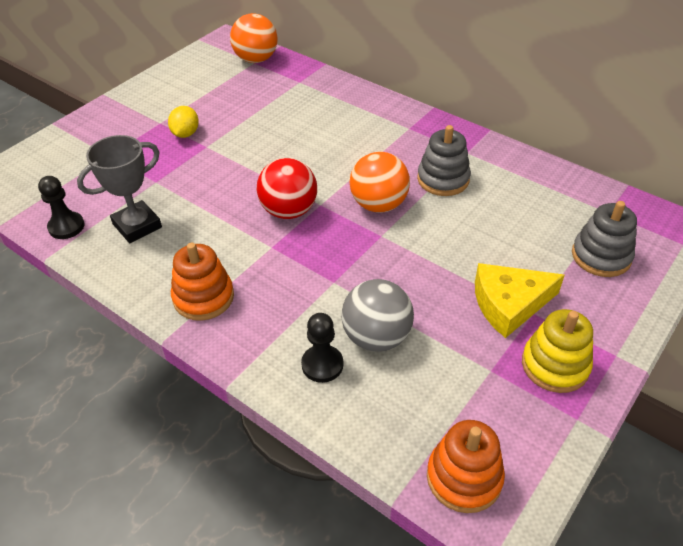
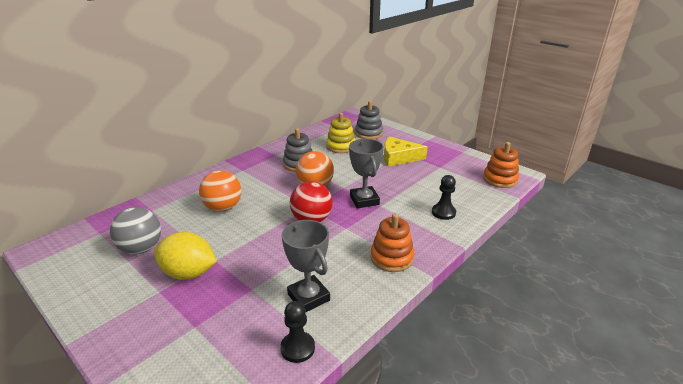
camera: 85 degrees left, 15 degrees down
yellow lemon [168,106,199,138] -> yellow lemon [154,232,217,280], size x1.69
orange ball [230,13,278,63] -> orange ball moved to [199,170,241,211]
grey ball [341,279,414,352] -> grey ball moved to [110,207,161,254]
yellow cheese [475,263,565,338] -> yellow cheese turned 105 degrees clockwise [384,137,427,166]
yellow stacking toy [522,309,593,393] -> yellow stacking toy moved to [326,113,355,153]
none -> grey trophy [349,139,384,208]

